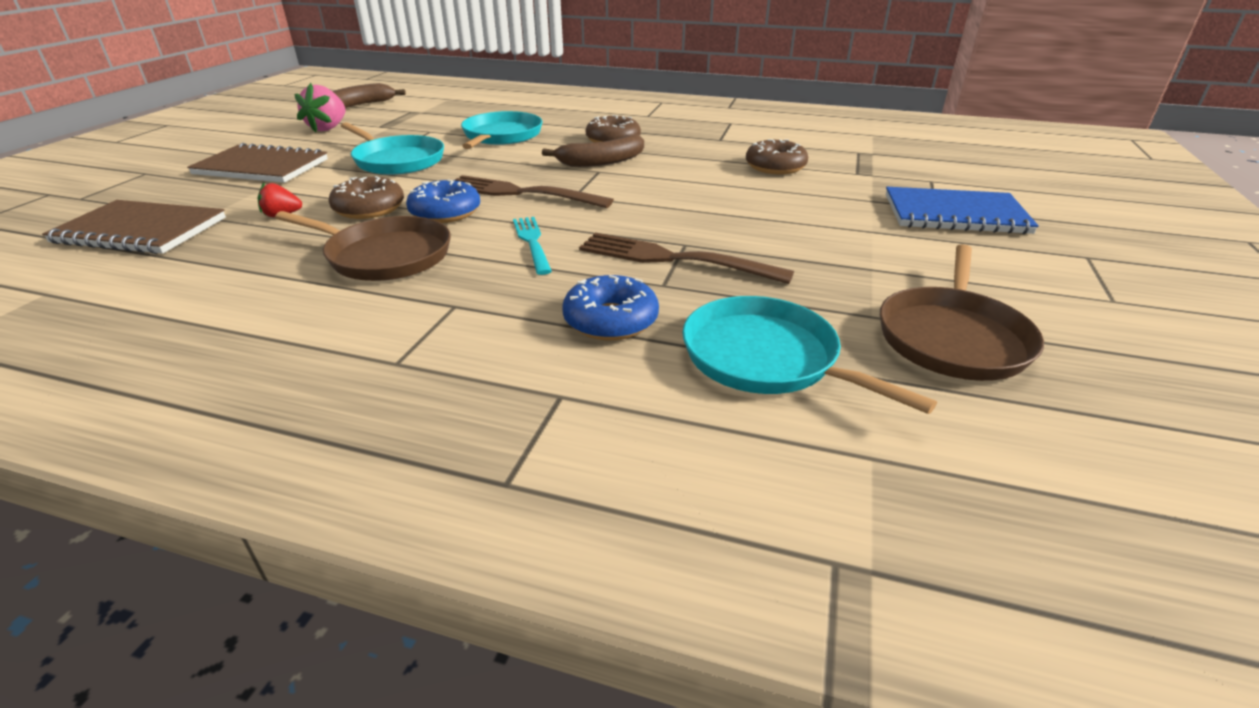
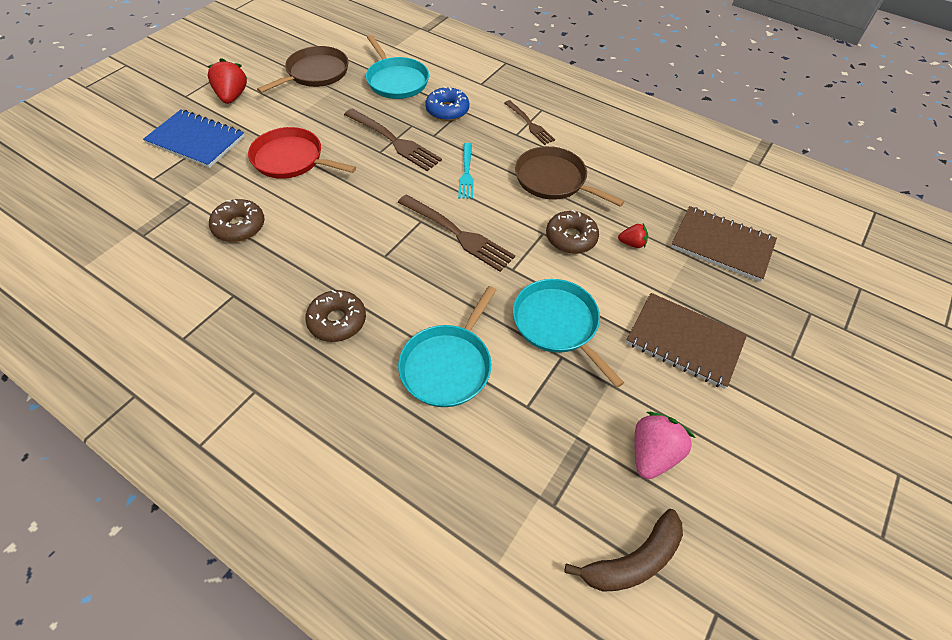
camera: 165 degrees left, 20 degrees up
blue donut [406,179,480,223] -> none
brown banana [542,135,644,167] -> none
none -> red strawberry [207,58,247,104]
none -> red pan [248,127,356,179]
none -> brown fork [504,100,555,145]

